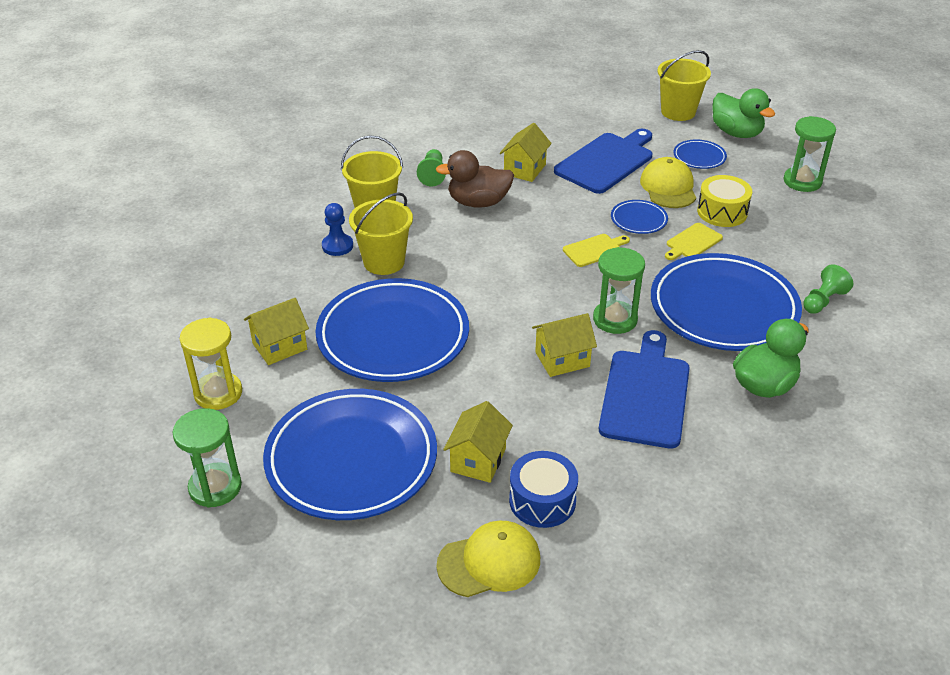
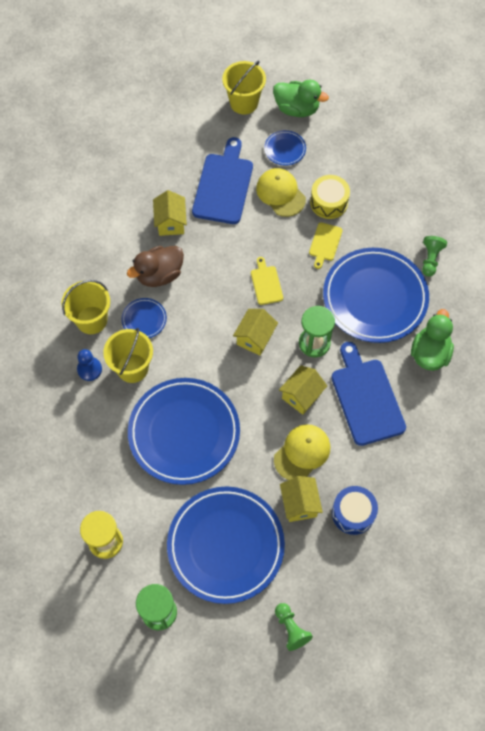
camera: 30 degrees left, 25 degrees up
yellow house [244,298,309,365] -> yellow house moved to [233,309,278,356]
green pawn [417,149,446,186] -> green pawn moved to [275,603,313,651]
yellow cap [436,520,540,597] -> yellow cap moved to [274,424,330,480]
yellow cutting board [563,234,630,267] -> yellow cutting board turned 45 degrees counterclockwise [251,257,283,305]
blue plate [611,200,668,234] -> blue plate moved to [121,298,167,338]
green hourglass [783,116,836,192] -> none

